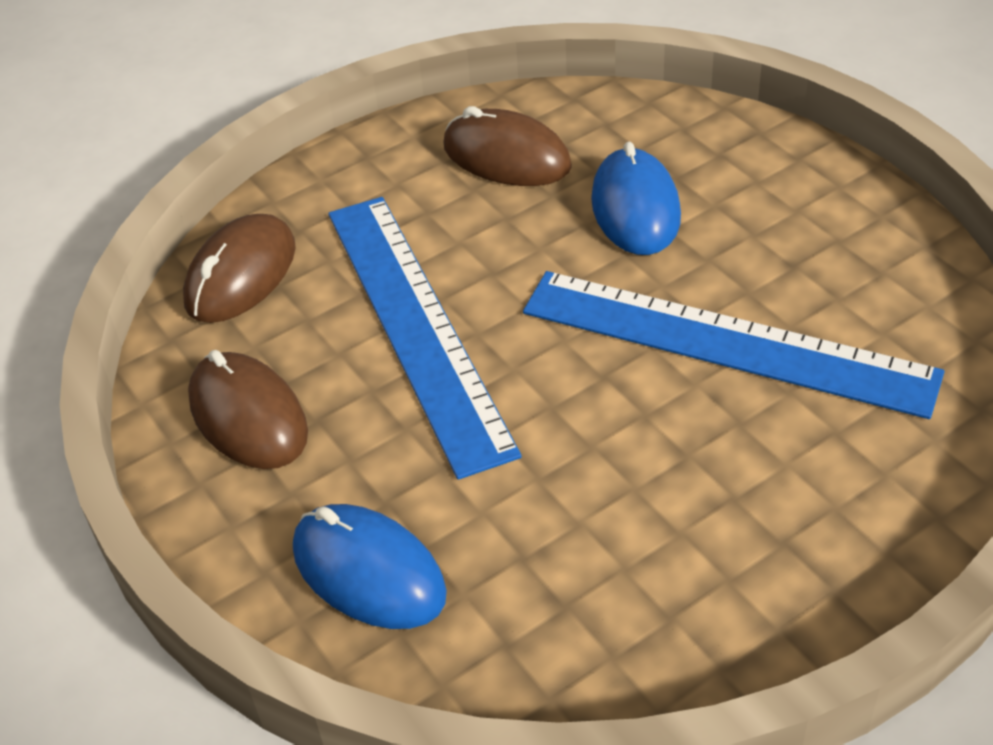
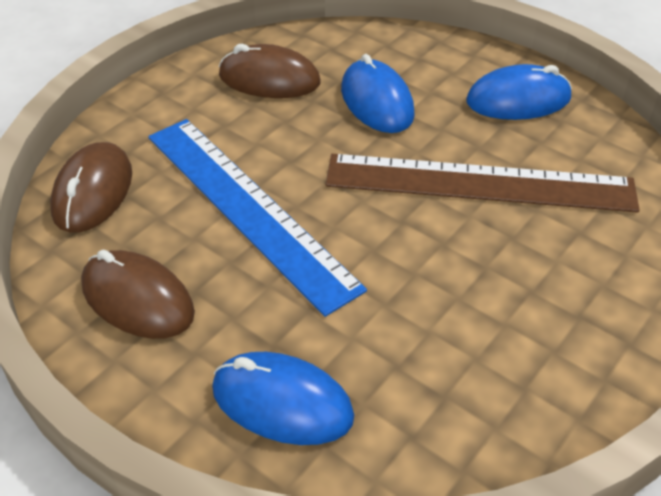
camera: 20 degrees left, 0 degrees up
blue ruler [523,271,945,419] -> brown ruler [325,154,640,213]
none -> blue mouse [466,64,572,120]

